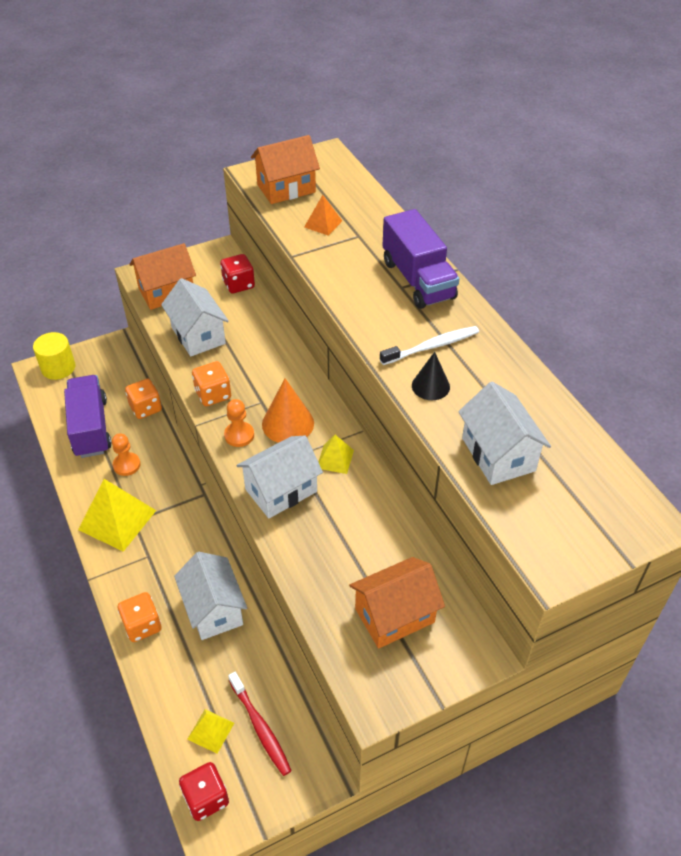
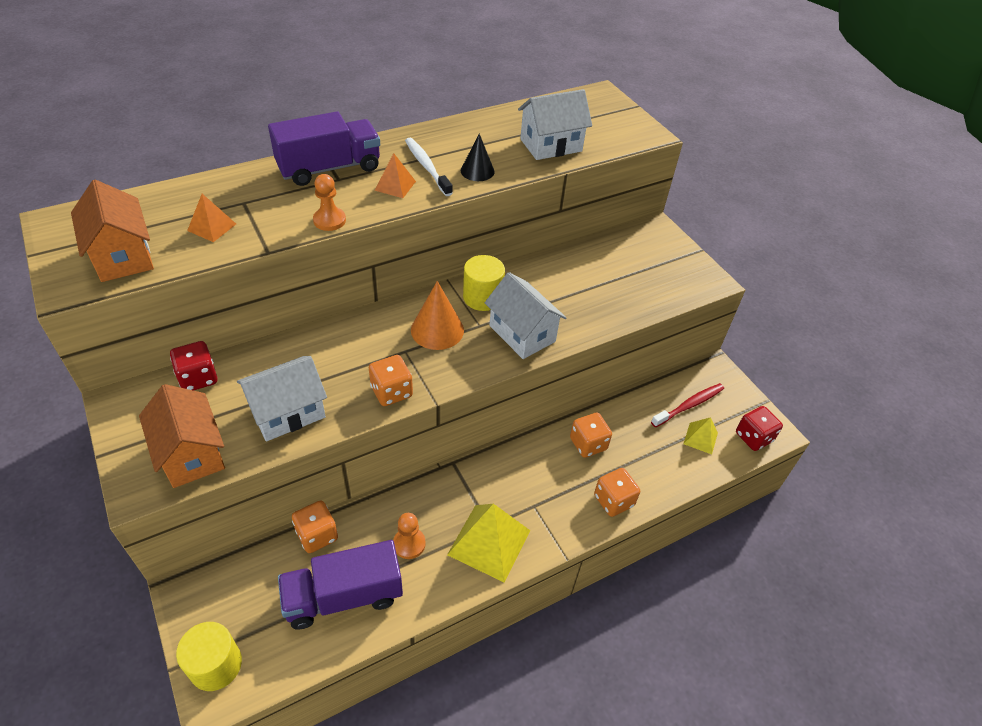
camera: 95 degrees left, 0 degrees up
white house [174,552,247,640] -> orange dice [570,413,612,458]
orange pawn [224,399,254,447] -> orange pawn moved to [313,174,346,231]
yellow pyramid [318,435,354,474] -> yellow cylinder [463,255,505,311]
orange house [349,557,445,649] -> none
none -> orange pyramid [375,153,416,198]

